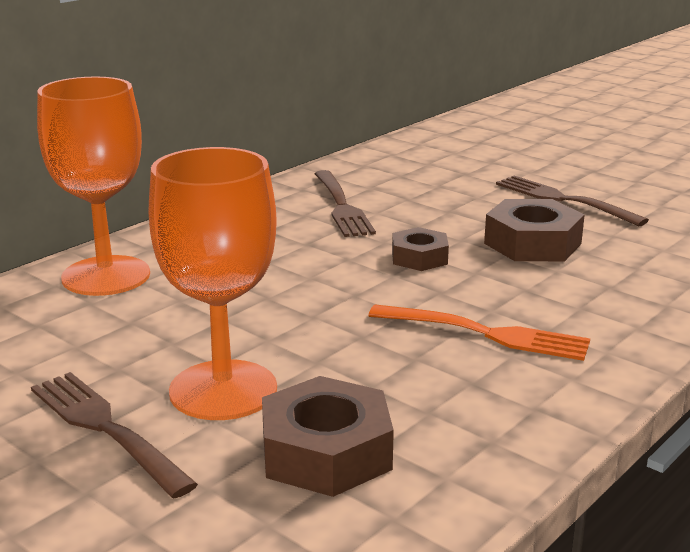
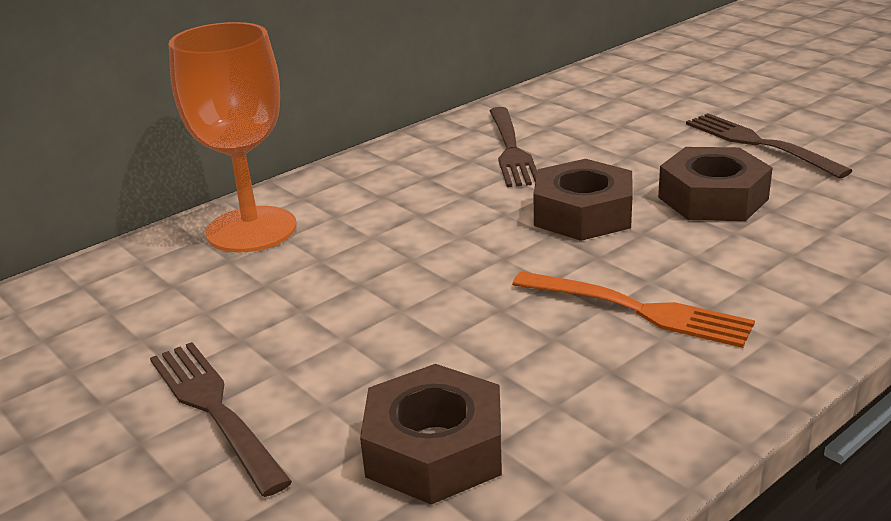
camera: 10 degrees right, 5 degrees up
orange goblet [148,147,277,420] -> none
brown nut [392,227,449,271] -> brown nut [533,159,633,241], size x1.61

